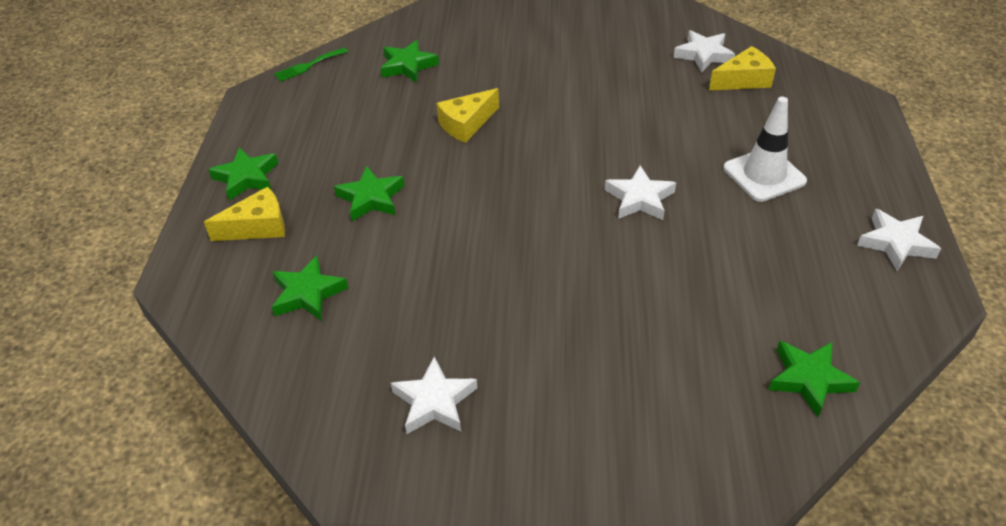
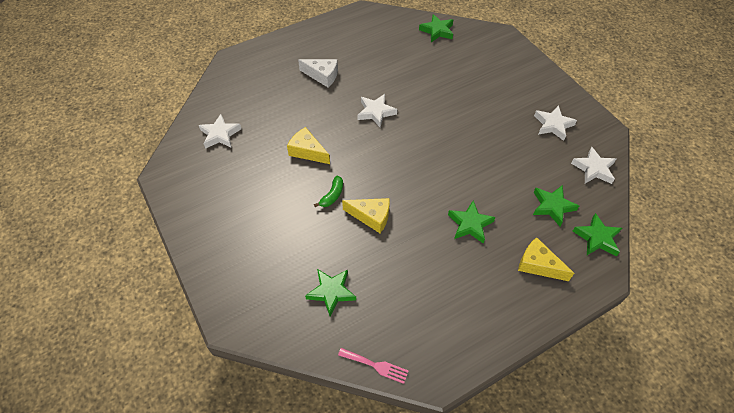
camera: 125 degrees left, 10 degrees up
green star [208,147,279,201] -> green star moved to [573,213,622,256]
green fork [274,47,348,81] -> pink fork [338,348,408,384]
yellow cheese [709,46,776,90] -> yellow cheese moved to [287,127,330,164]
white traffic cone [723,97,807,202] -> white cheese [298,59,338,87]
white star [857,209,941,271] -> white star moved to [571,147,616,184]
none -> green banana [314,176,343,207]

